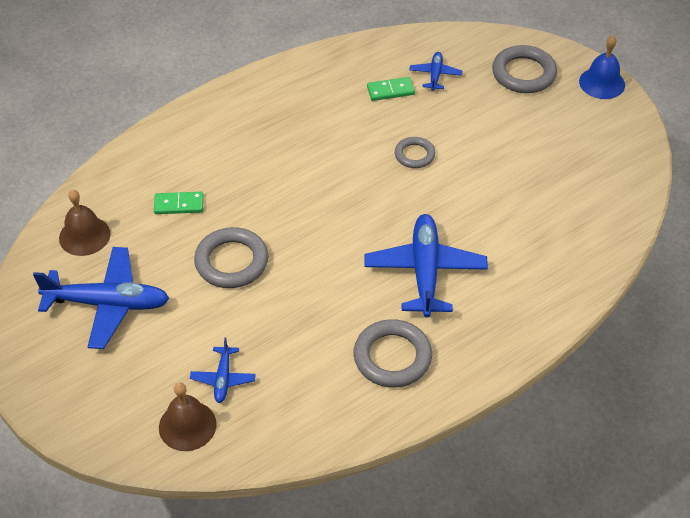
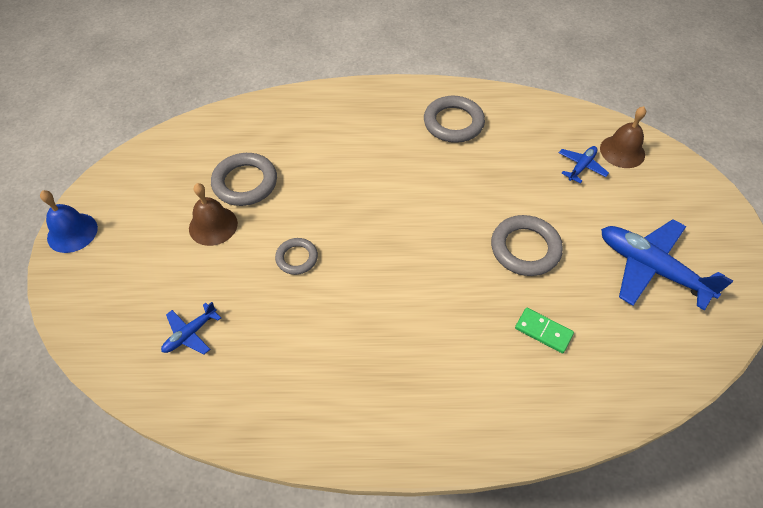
camera: 145 degrees left, 5 degrees up
brown bell [59,190,110,256] -> brown bell moved to [189,183,238,246]
blue plane [364,214,488,318] -> none
green domino [367,77,415,101] -> none
grey ring [492,45,557,93] -> grey ring moved to [211,153,277,206]

